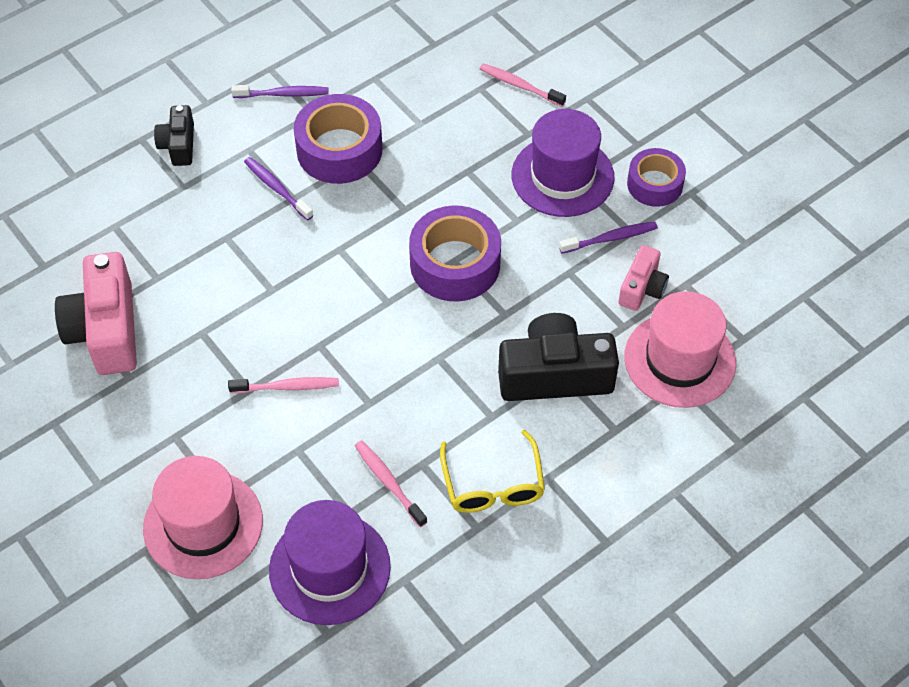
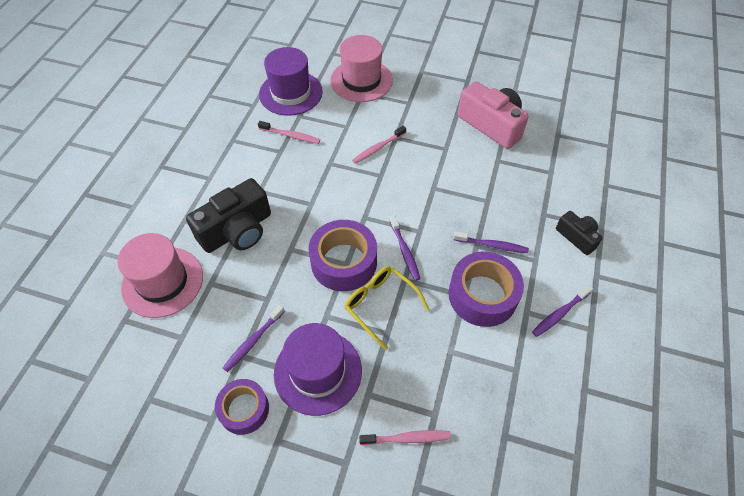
camera: 145 degrees right, 0 degrees up
yellow glasses [440,430,545,513] -> yellow glasses moved to [344,266,429,350]
pink camera [618,245,669,311] -> none
none -> purple toothbrush [390,215,421,281]

